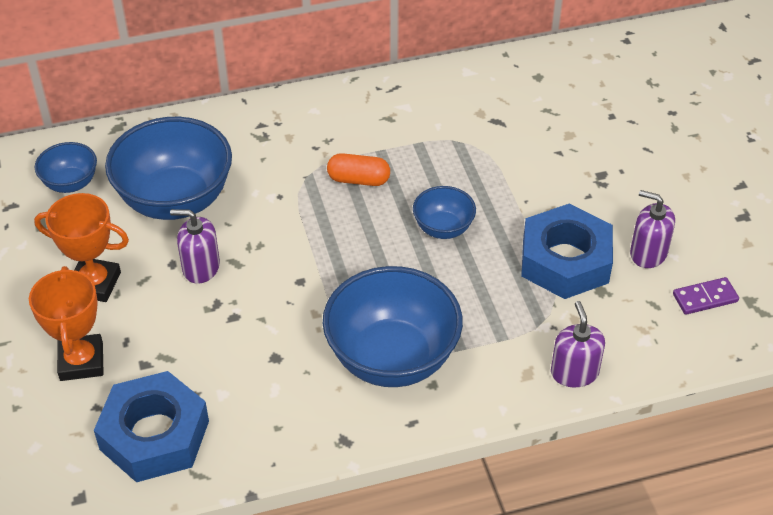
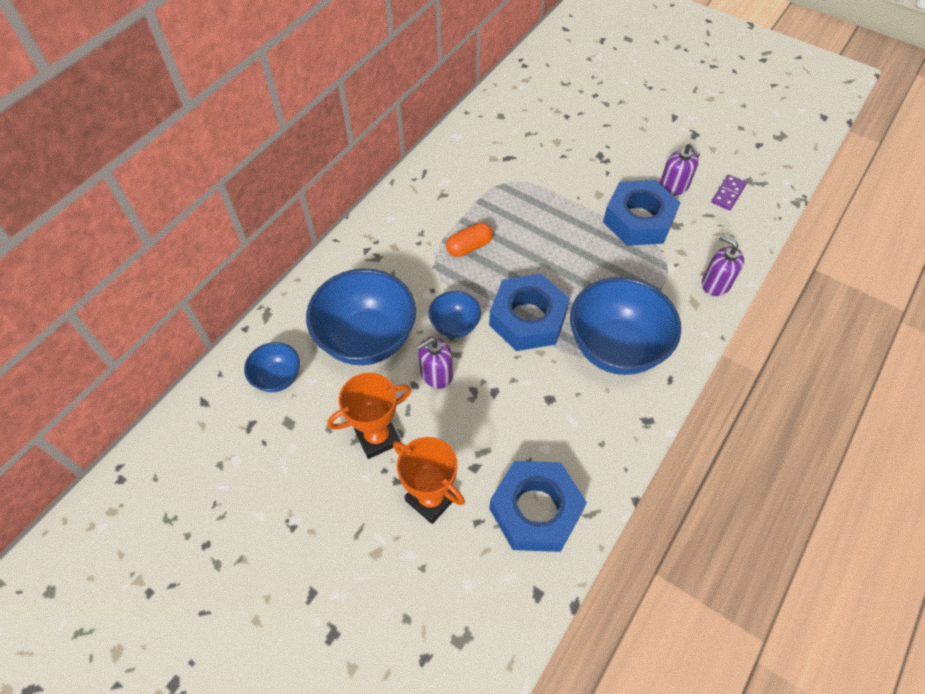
camera: 40 degrees left, 10 degrees up
blue bowl [413,186,476,239] -> blue bowl moved to [429,291,481,338]
purple soap dispenser [630,190,675,268] -> purple soap dispenser turned 105 degrees counterclockwise [659,143,700,196]
none -> blue nut [489,274,570,351]

